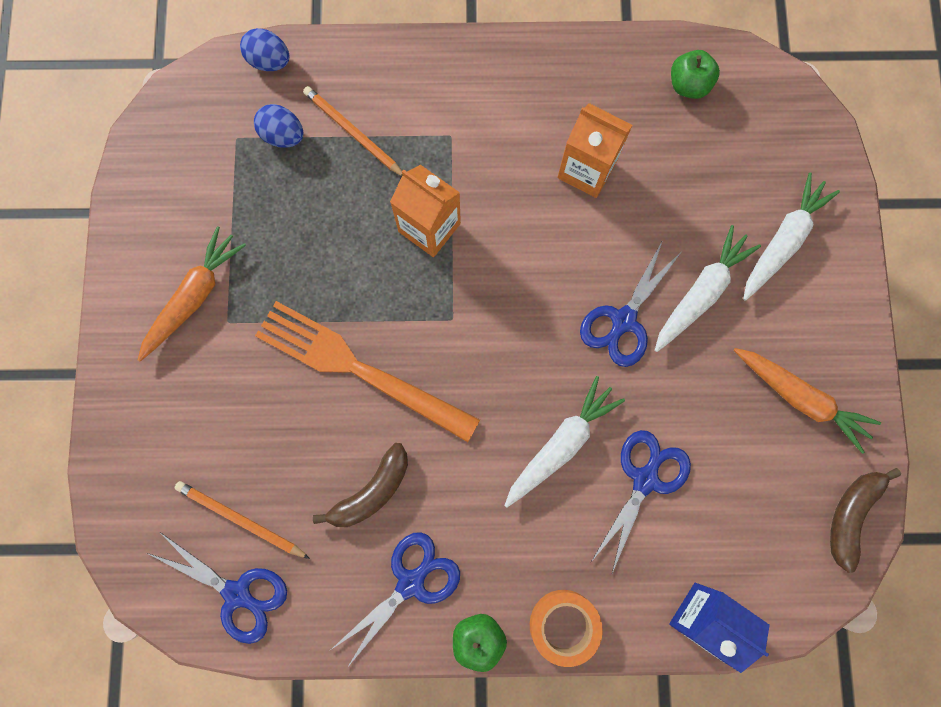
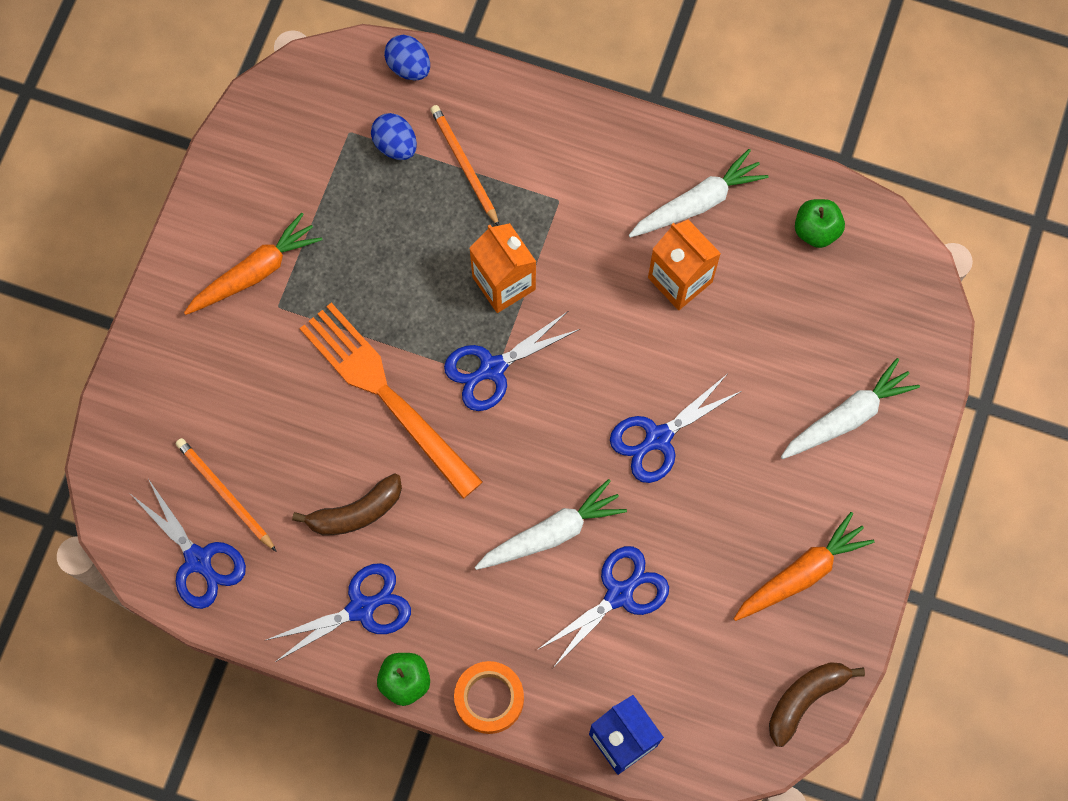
camera: 20 degrees right, 5 degrees down
white carrot [655,225,761,352] -> white carrot moved to [629,149,769,238]
orange carrot [734,348,881,454] -> orange carrot turned 90 degrees counterclockwise [734,512,875,621]
none -> blue scissors [444,311,580,411]

